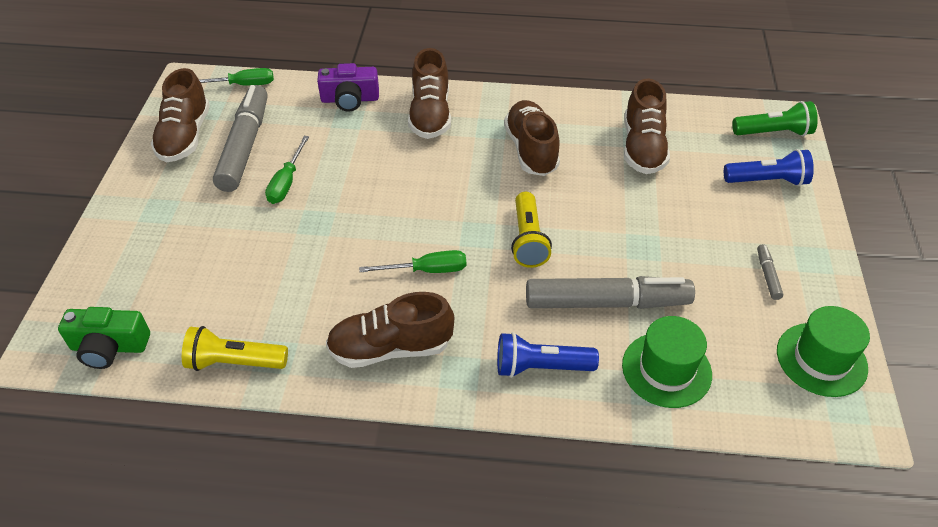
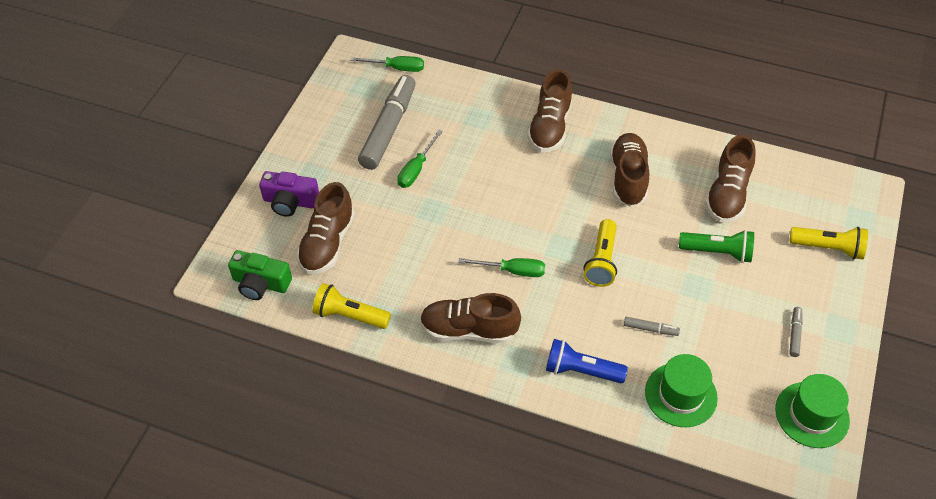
camera: 15 degrees right, 5 degrees up
brown shoe [151,68,210,162] -> brown shoe moved to [297,182,355,274]
purple camera [317,63,379,112] -> purple camera moved to [259,171,319,217]
grey marker [526,276,695,309] -> grey marker [624,317,680,336], size x0.41
blue flashlight [724,149,814,186] -> yellow flashlight [789,227,868,260]
green flashlight [732,101,818,136] -> green flashlight moved to [679,230,754,263]

